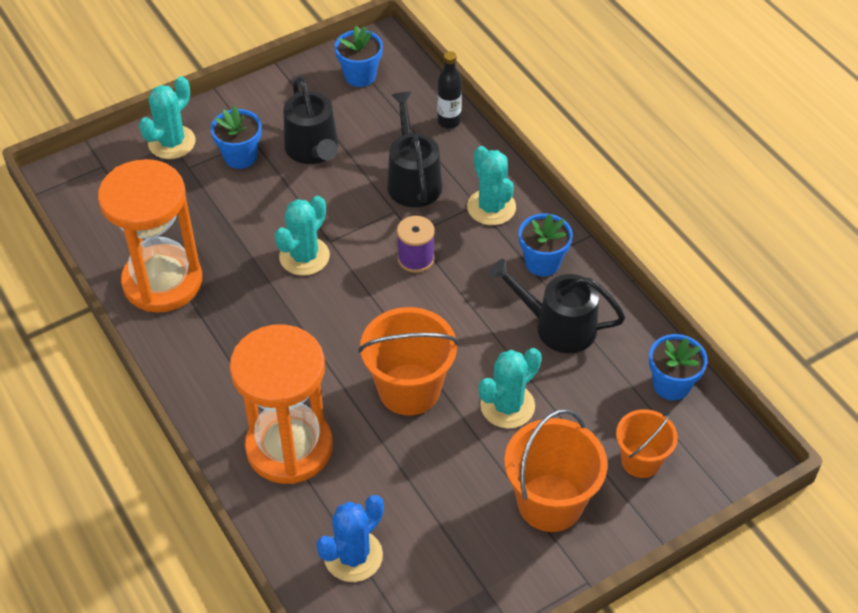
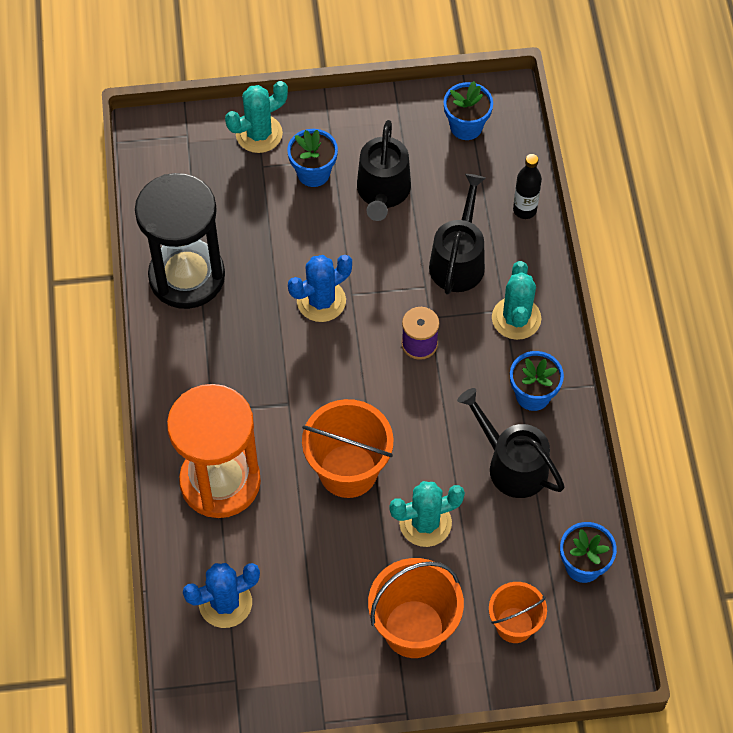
camera: 25 degrees right, 10 degrees up
orange hourglass [98,159,202,313] -> black hourglass [135,173,225,309]
turquoise cactus [275,196,330,276] -> blue cactus [288,255,352,322]

